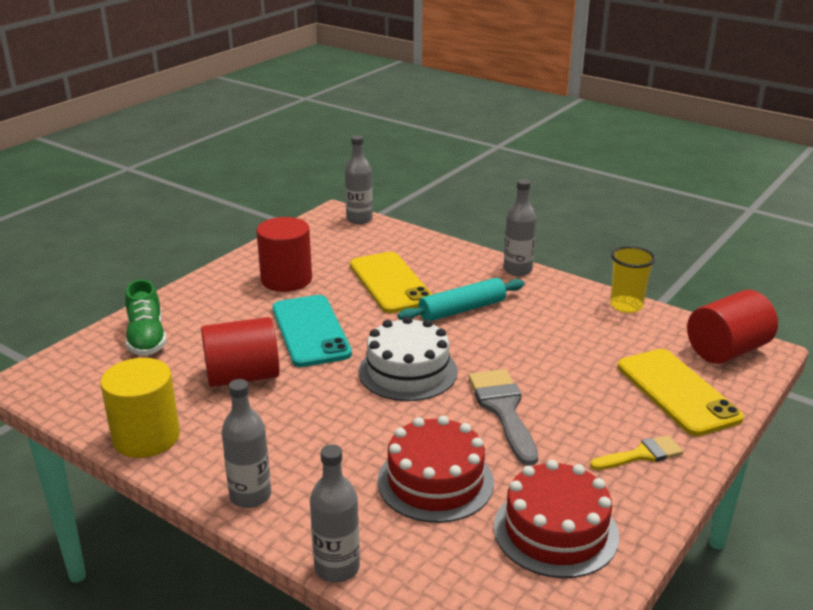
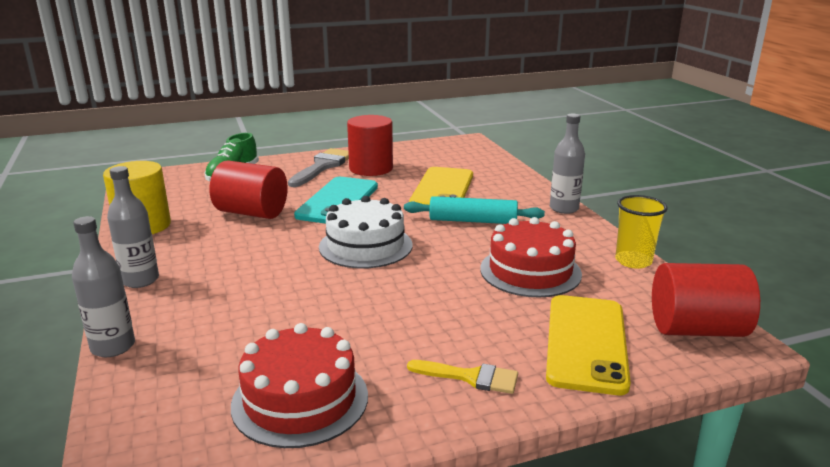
camera: 35 degrees right, 5 degrees down
grey bottle [345,135,373,224] -> none
red cake [377,416,494,523] -> red cake moved to [480,217,582,297]
grey brush [468,369,538,466] -> grey brush moved to [288,148,349,187]

